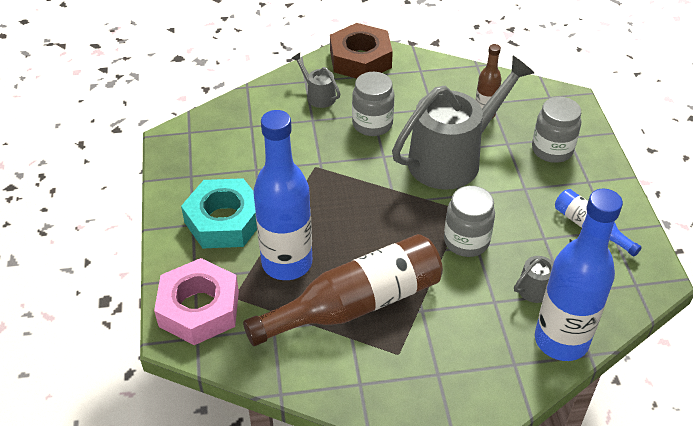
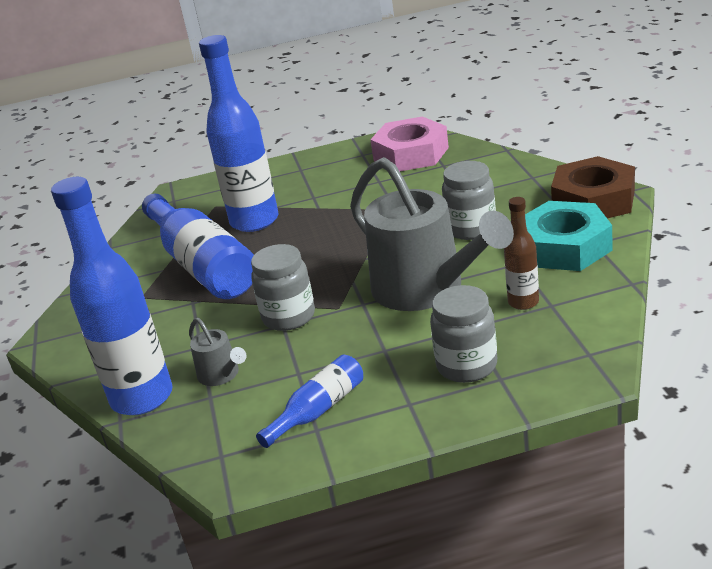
camera: 90 degrees right, 15 degrees down
pink nut [154,258,239,345] -> pink nut moved to [370,116,449,171]
turquoise nut [181,178,257,248] -> turquoise nut moved to [525,201,612,271]
brown bottle [243,234,443,346] -> blue bottle [142,194,254,299]
grey watering can [291,53,340,108] -> none

